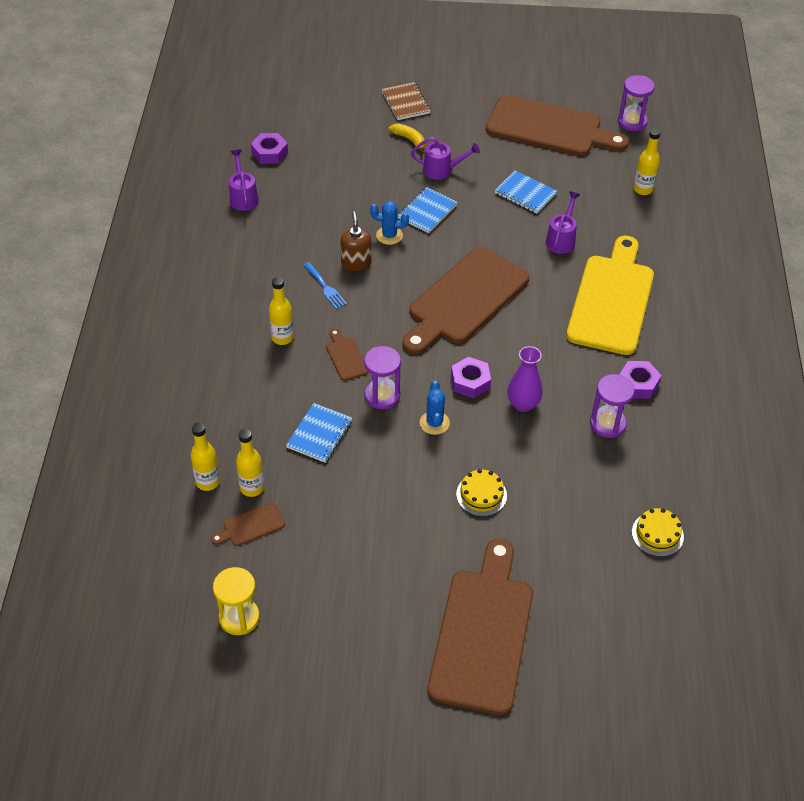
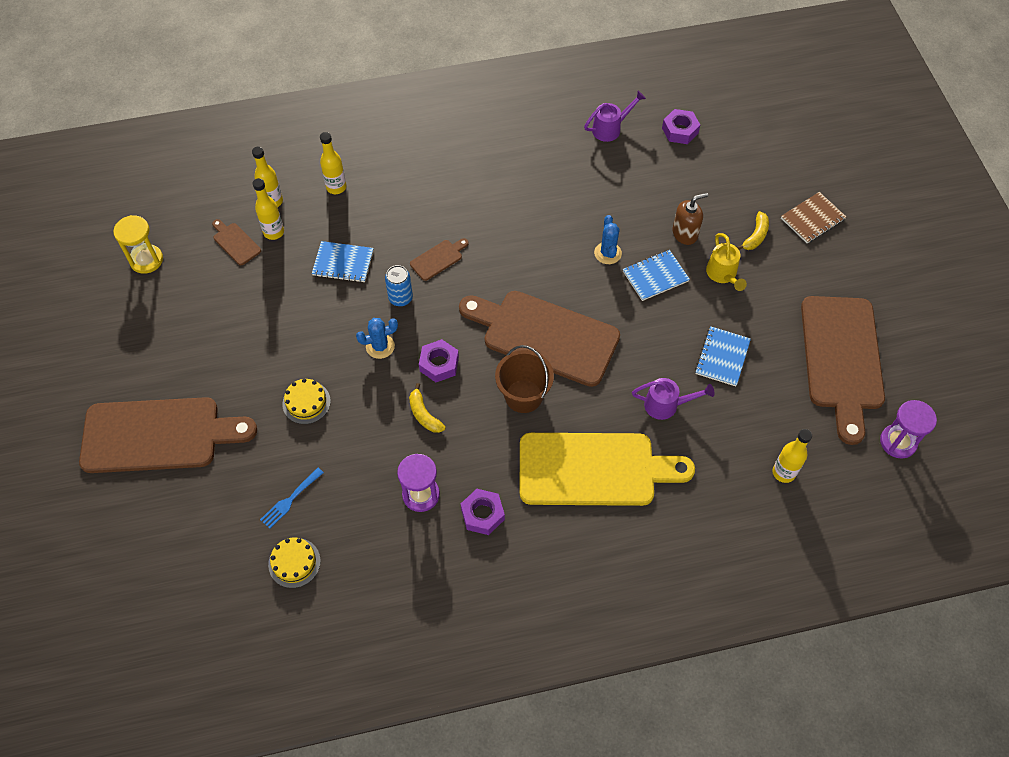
camera: 75 degrees right, 10 degrees up
yellow bottle [269,277,294,345] -> yellow bottle moved to [320,132,346,194]
blue fork [304,262,347,309] -> blue fork moved to [260,468,324,529]
brown soap dispenser [340,211,371,271] -> brown soap dispenser moved to [672,193,708,245]
purple hourglass [364,346,401,409] -> blue can [385,265,413,306]
blue notebook [398,187,458,233] -> blue notebook turned 45 degrees counterclockwise [623,250,690,301]
purple watering can [411,137,480,180] -> yellow watering can [706,233,747,291]
purple vase [508,346,543,412] -> yellow banana [409,383,446,433]
none -> brown bucket [495,345,554,413]

